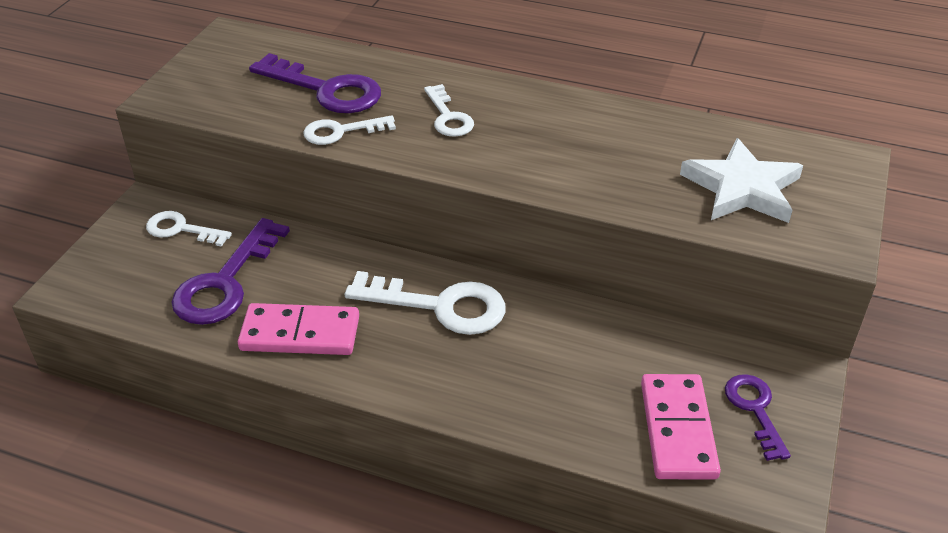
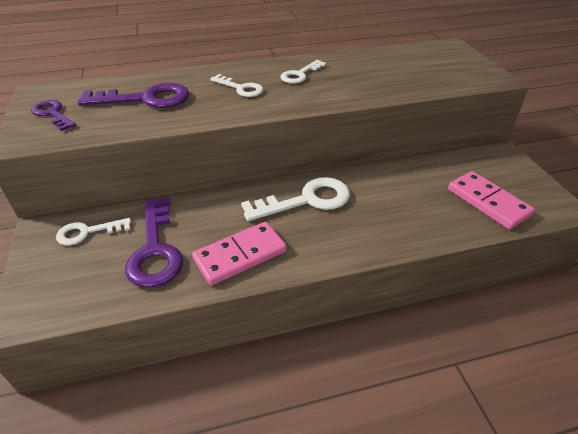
camera: 35 degrees left, 0 degrees up
white key [304,115,396,145] -> white key moved to [281,60,326,84]
white star [680,138,803,223] -> none
purple key [725,374,791,461] -> purple key moved to [31,100,76,131]

